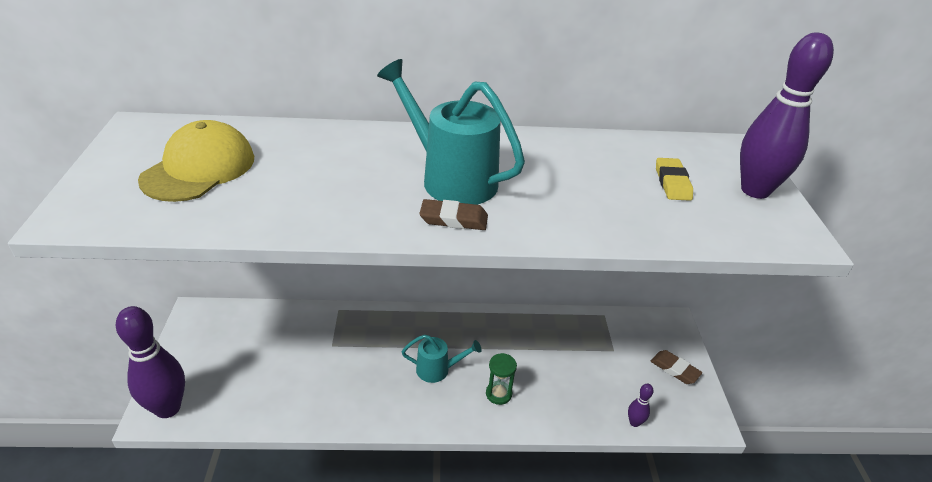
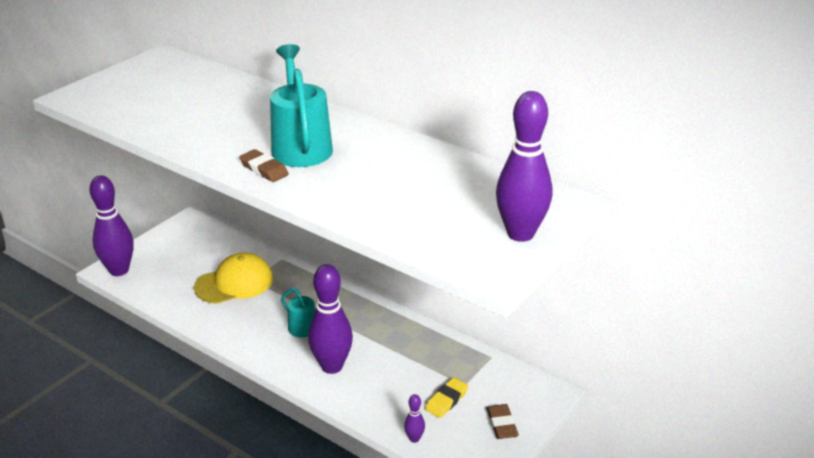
camera: 40 degrees right, 5 degrees down
yellow cap [138,120,254,202] -> yellow cap moved to [194,253,273,304]
green hourglass [486,353,517,405] -> purple bowling pin [308,264,353,374]
yellow eraser [656,158,693,201] -> yellow eraser moved to [425,377,468,418]

